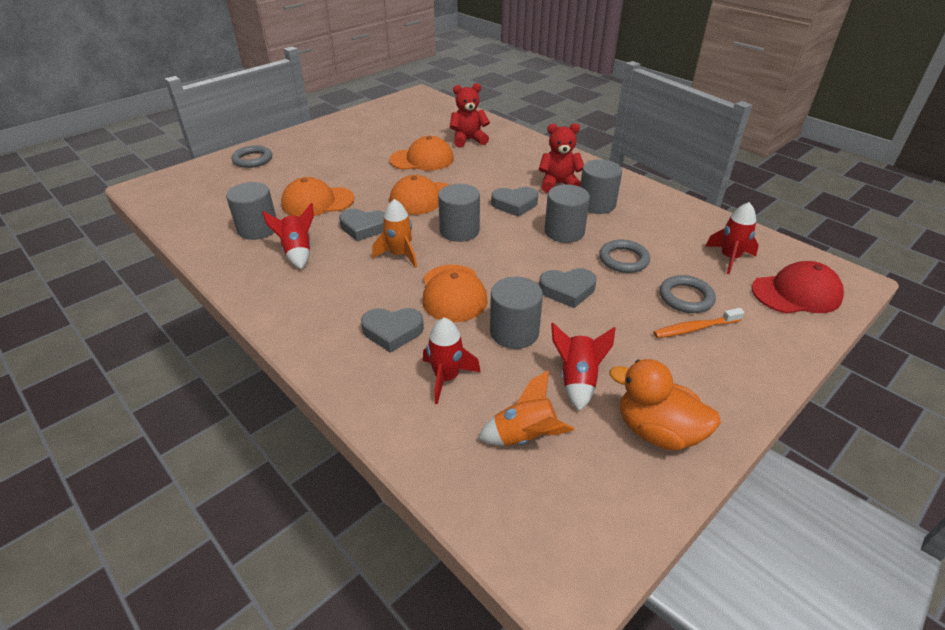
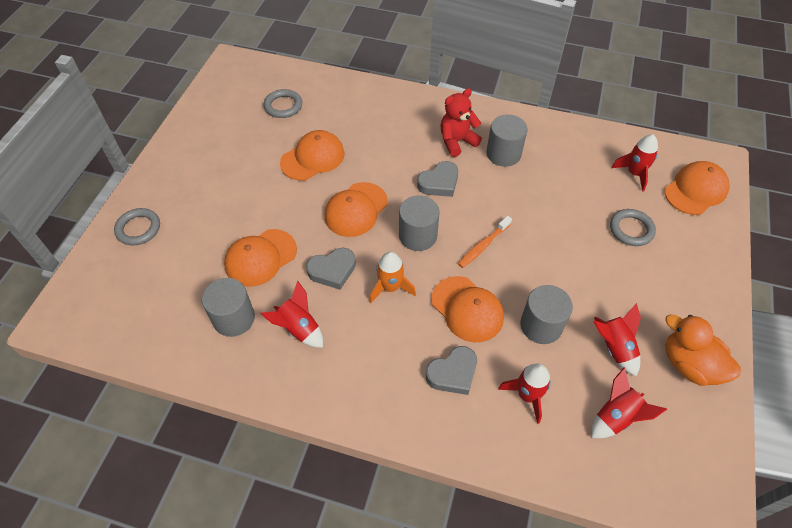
camera: 30 degrees left, 15 degrees up
red teddy bear [450,83,490,148] -> none
orange rocket [478,370,574,446] -> red rocket [591,368,667,438]
grey heart [539,268,596,308] -> none
grey cylinder [545,184,590,243] -> none
grey ring [599,240,650,273] -> grey ring moved to [264,89,302,118]
orange duck [609,359,721,451] -> orange duck turned 45 degrees clockwise [665,315,741,386]
orange toothbrush [653,308,745,338] -> orange toothbrush moved to [458,216,512,268]
red cap [752,261,844,314] -> orange cap [665,161,729,215]

